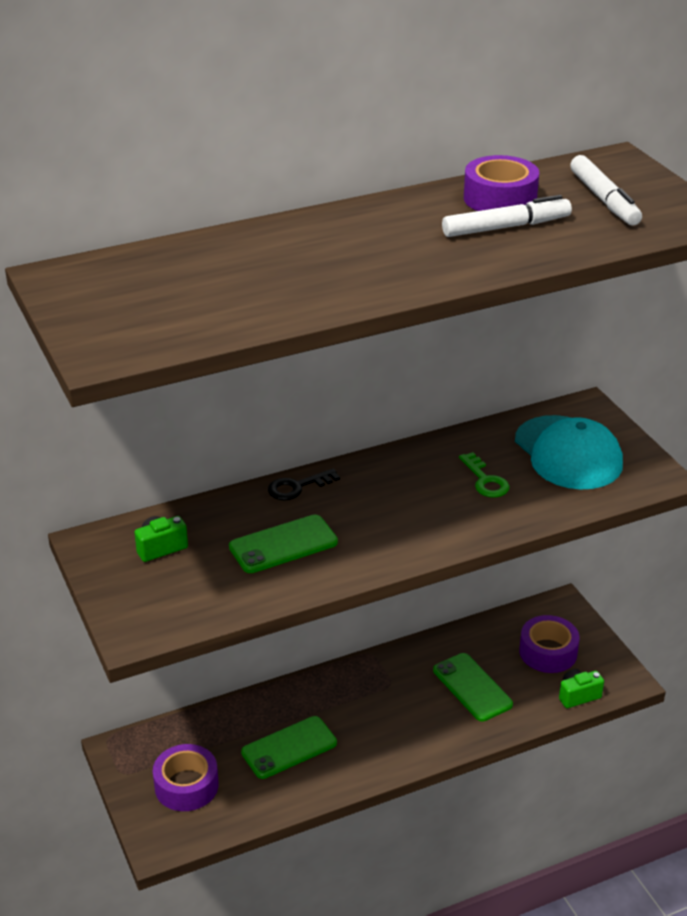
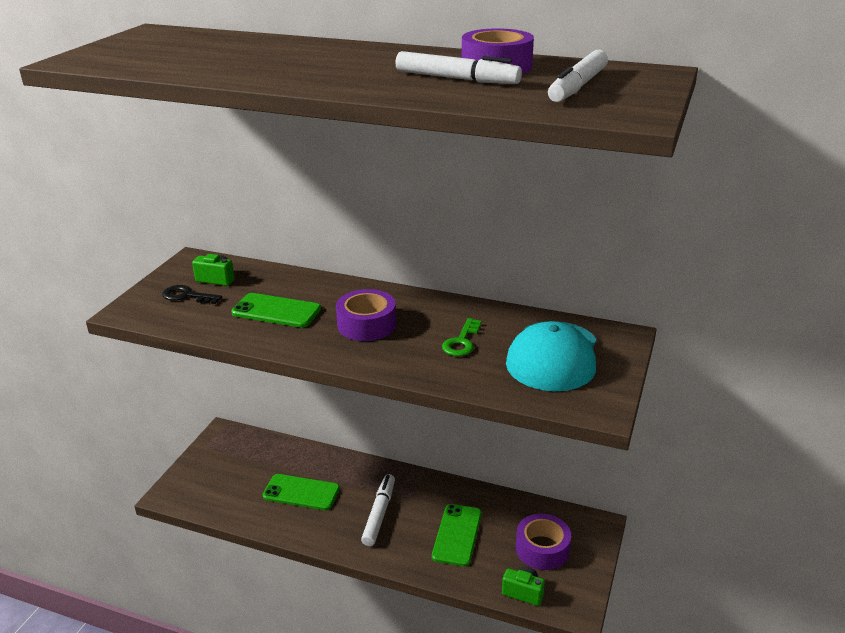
camera: 45 degrees right, 5 degrees down
purple tape [153,744,219,811] -> purple tape moved to [336,289,396,341]
black key [268,469,340,500] -> black key moved to [162,285,222,304]
none -> white marker [361,474,395,546]

